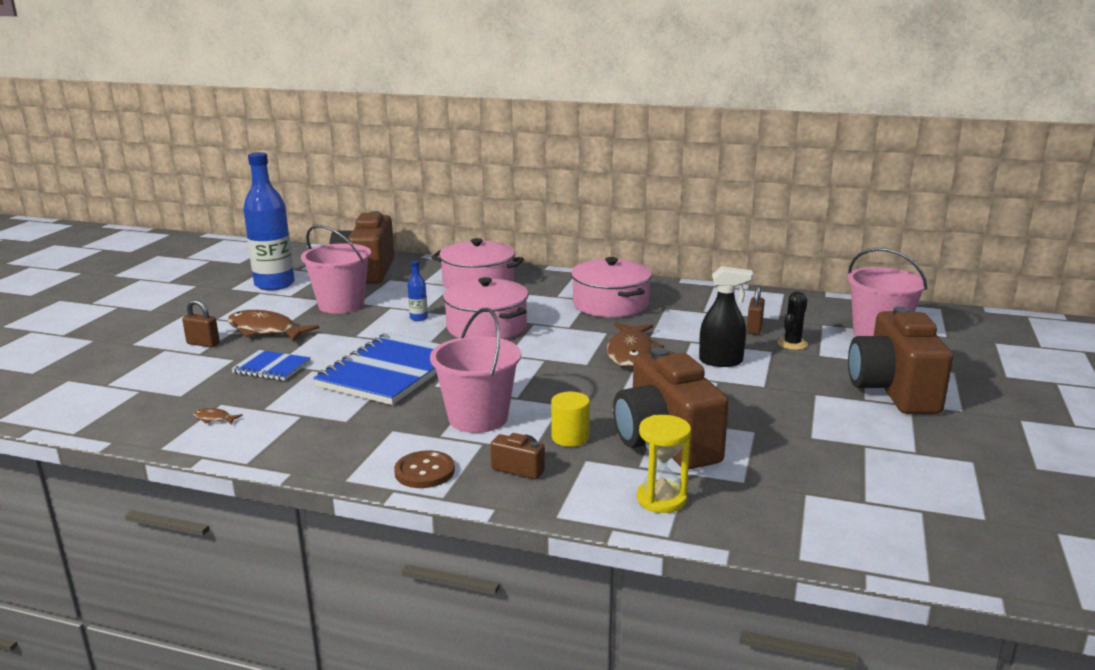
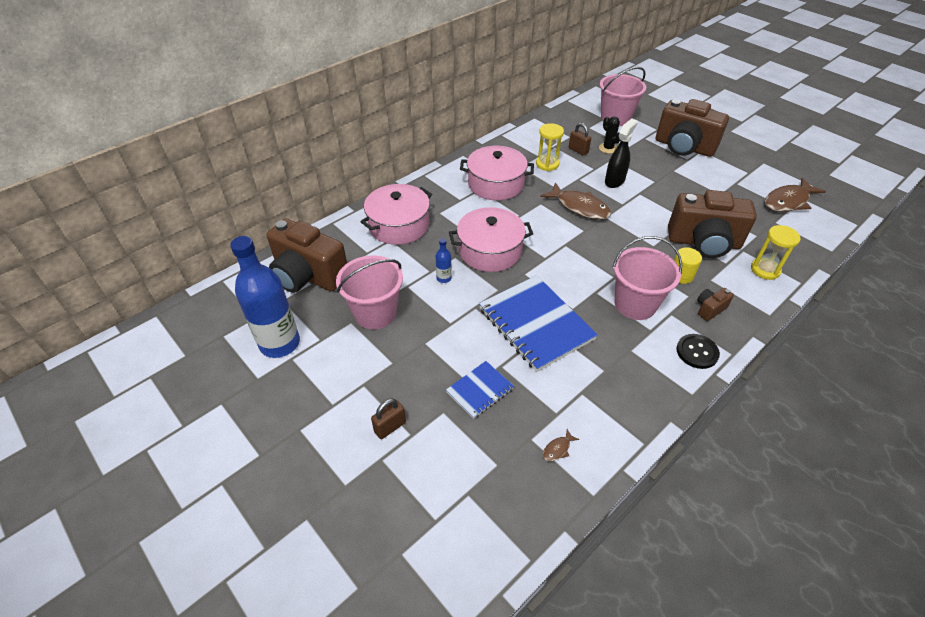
camera: 60 degrees left, 25 degrees up
brown fish [228,310,319,342] -> brown fish moved to [765,178,826,212]
brown button [394,450,455,488] -> black button [676,334,720,369]
none -> yellow hourglass [536,123,564,171]

